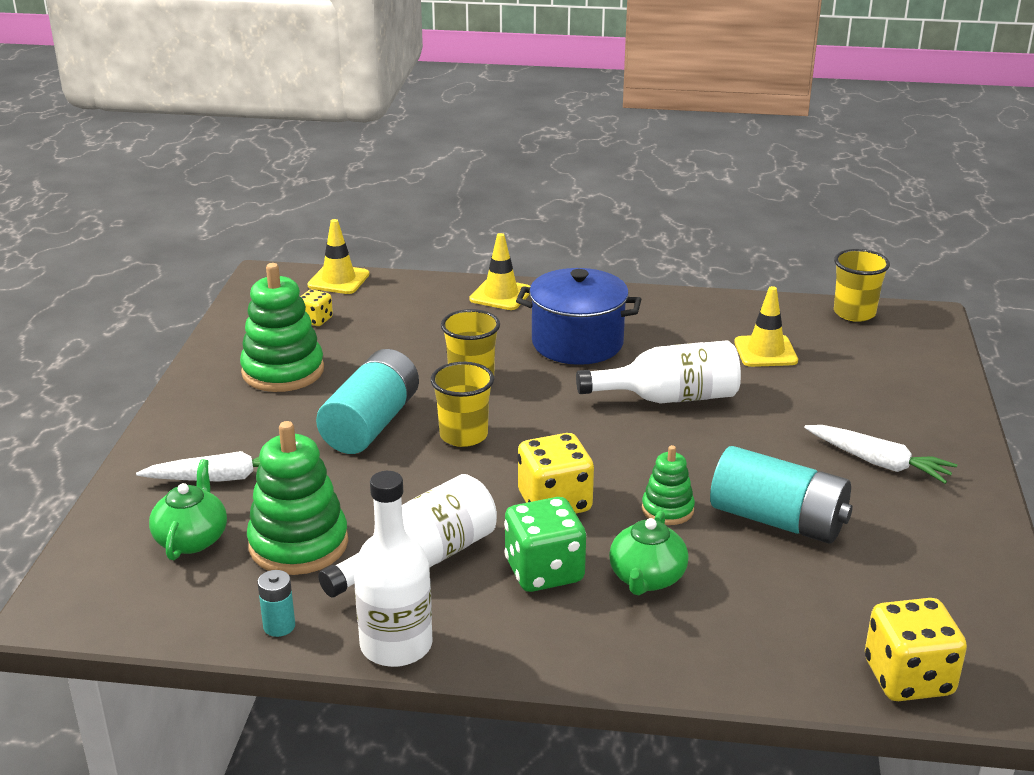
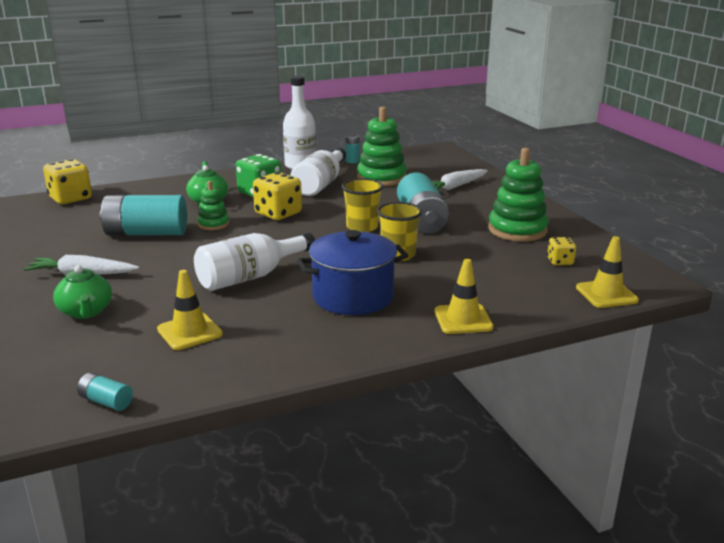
camera: 150 degrees right, 5 degrees down
green teapot [149,459,227,560] -> green teapot moved to [53,265,112,319]
yellow cup [834,249,890,322] -> turquoise battery [77,373,133,411]

